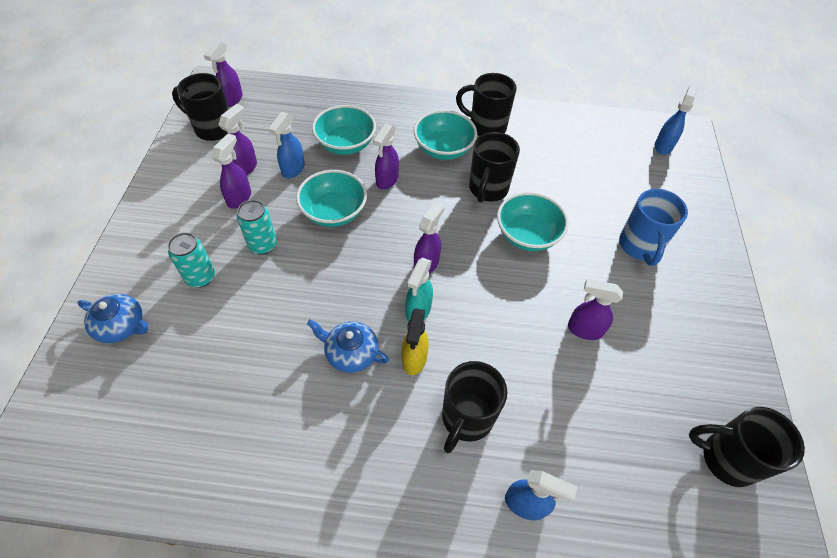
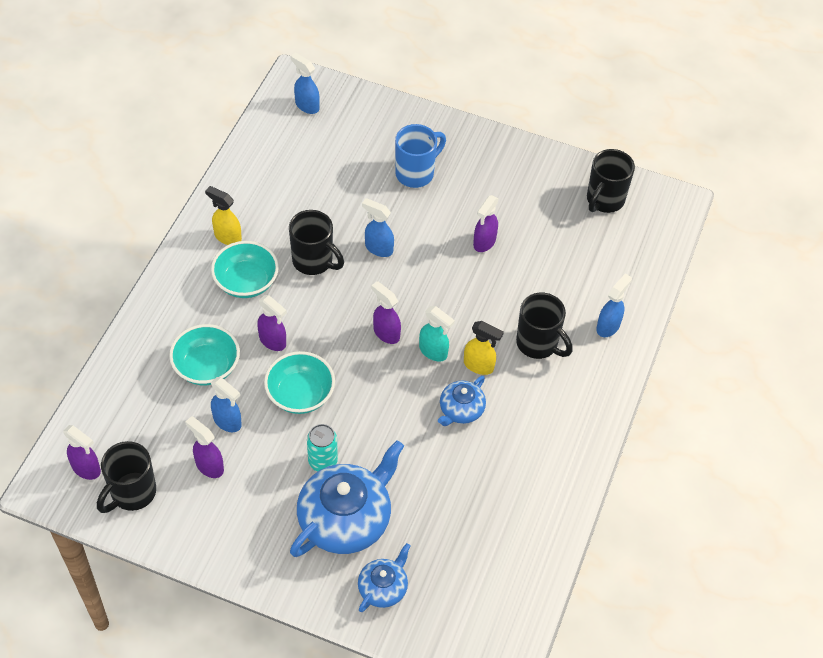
camera: 75 degrees left, 0 degrees up
turquoise can [168,232,215,288] -> blue teapot [290,440,404,557]
purple spray bottle [211,133,251,209] -> none
black mug [456,73,517,136] -> yellow spray bottle [205,186,242,245]
turquoise bowl [497,192,569,251] -> blue spray bottle [362,198,394,257]
blue mug [619,189,688,266] -> blue mug turned 60 degrees counterclockwise [395,124,446,188]

